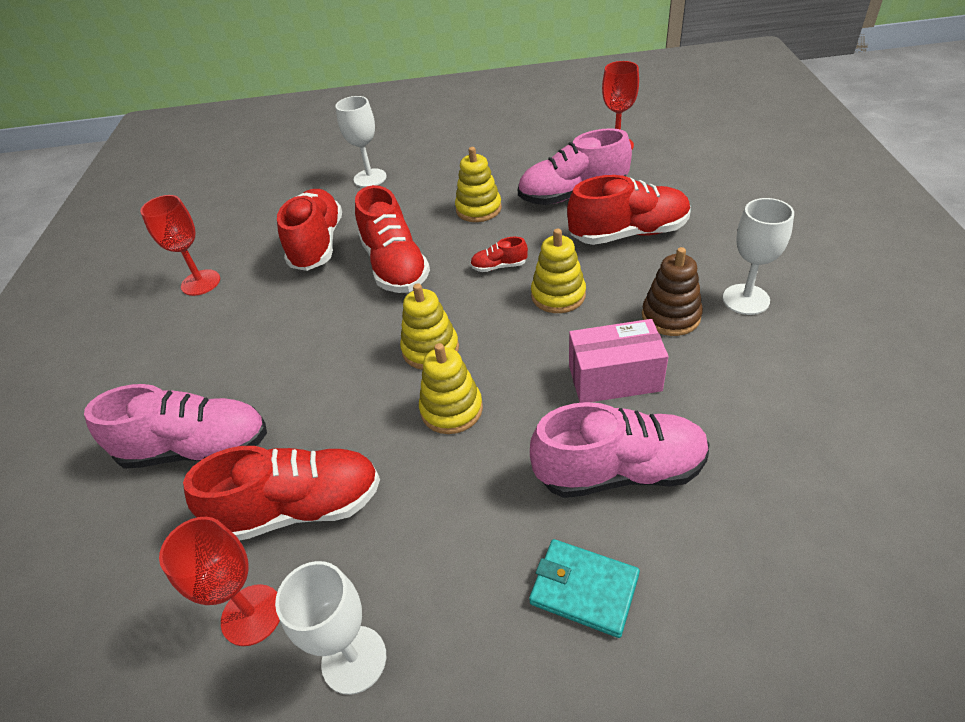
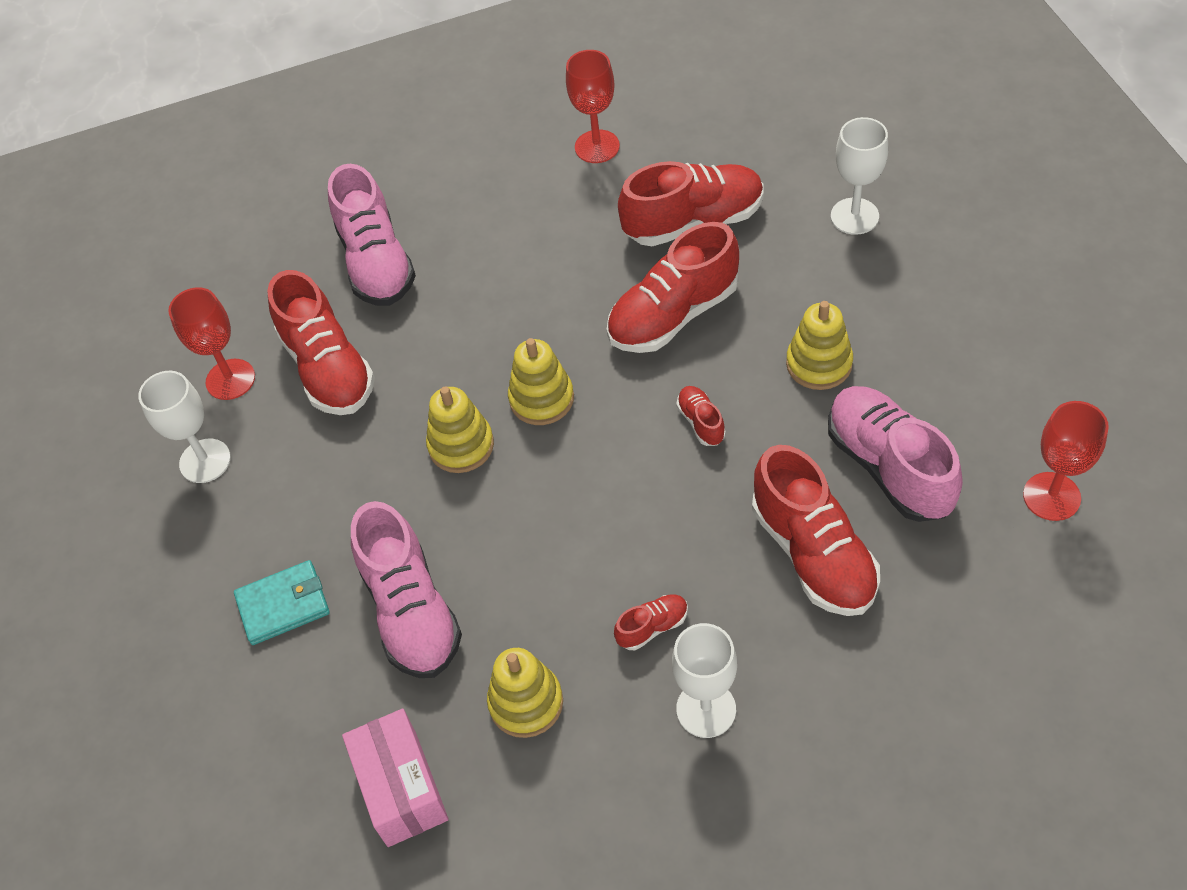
camera: 75 degrees right, 10 degrees up
turquoise wallet [529,539,640,638] -> turquoise wallet turned 60 degrees clockwise [234,560,330,645]
yellow stacking toy [531,229,586,313] -> yellow stacking toy moved to [487,648,563,738]
pink box [569,319,669,403] -> pink box moved to [342,709,449,847]
brown stacking toy [642,247,703,336] -> red shoe [614,594,688,650]

